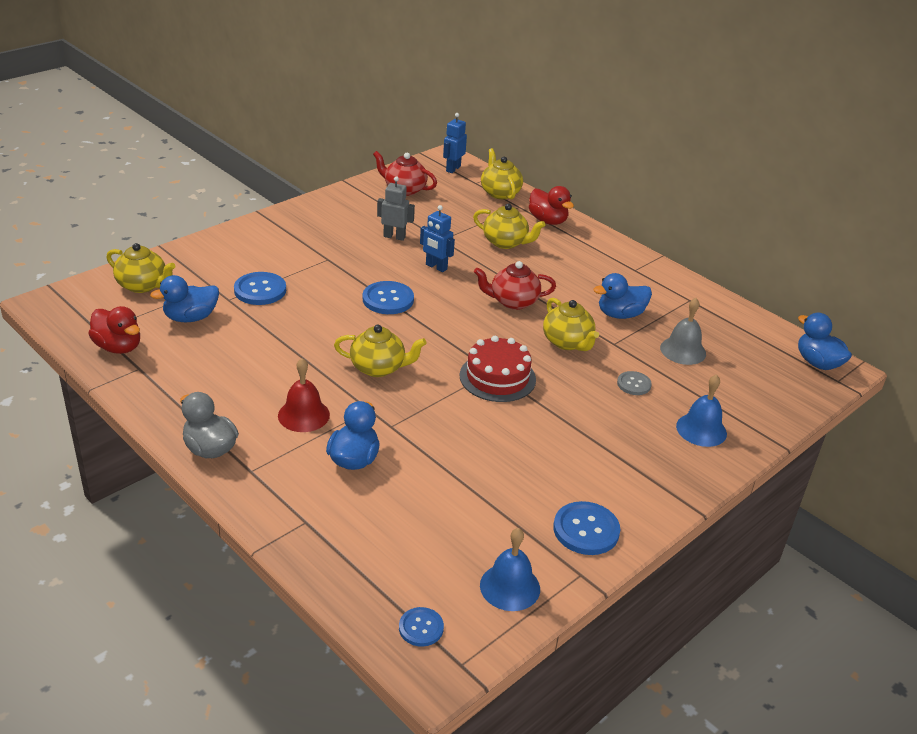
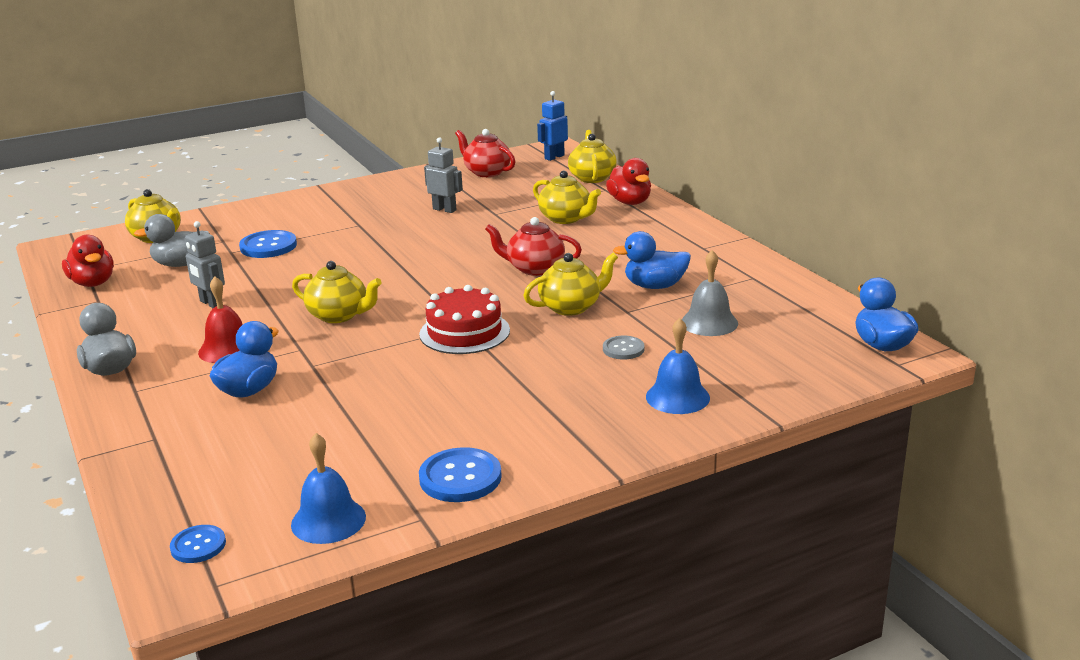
camera: 20 degrees right, 10 degrees down
blue duck [150,275,219,322] -> grey duck [134,214,210,267]
blue button [363,281,414,314] -> none
blue robot [420,205,455,272] -> none
yellow teapot [543,298,599,351] -> yellow teapot turned 105 degrees counterclockwise [523,253,618,316]
none -> grey robot [185,221,225,308]

